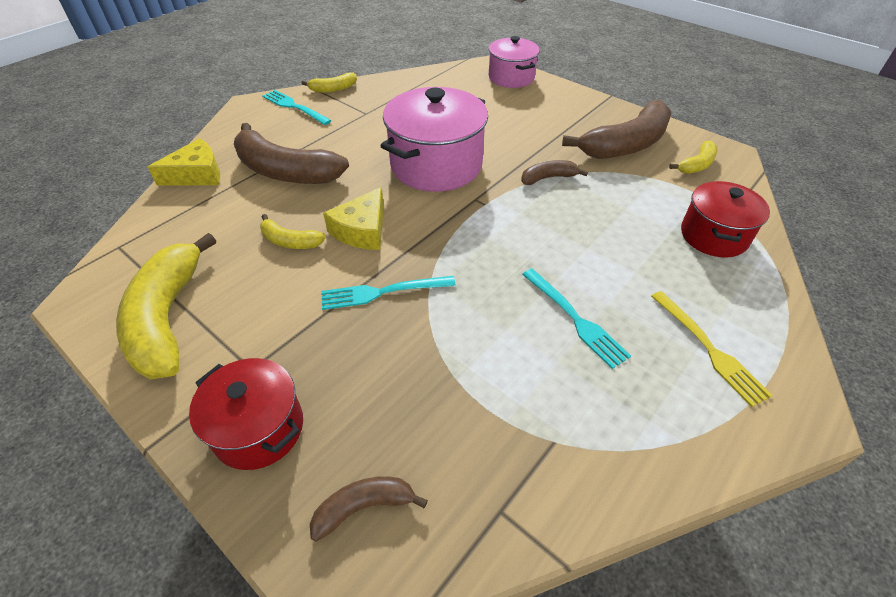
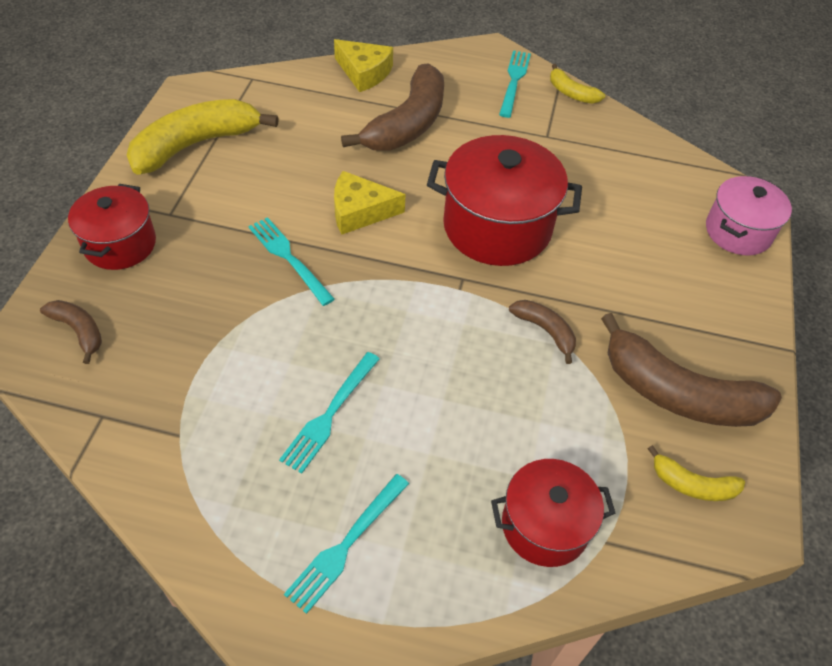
camera: 60 degrees right, 5 degrees up
brown banana [234,123,349,184] -> brown banana turned 150 degrees counterclockwise [341,63,444,151]
yellow banana [260,214,326,249] -> none
pink pot [381,87,488,192] -> red pot [427,135,582,266]
yellow fork [651,291,773,407] -> turquoise fork [284,474,409,614]

